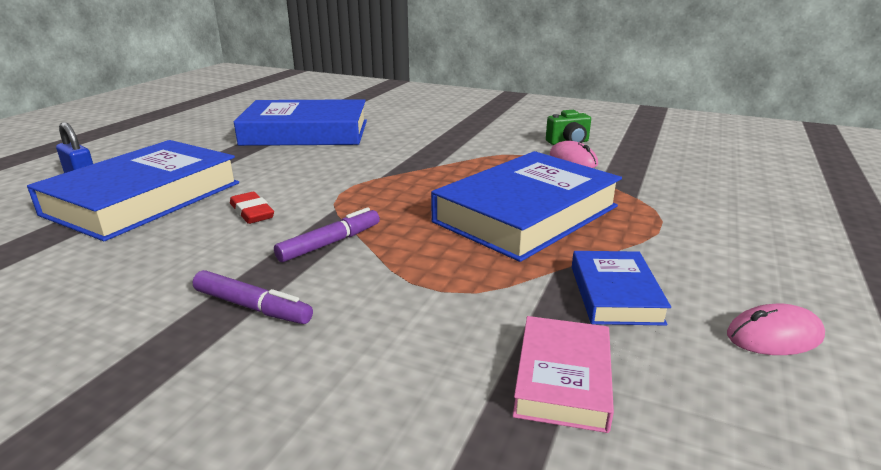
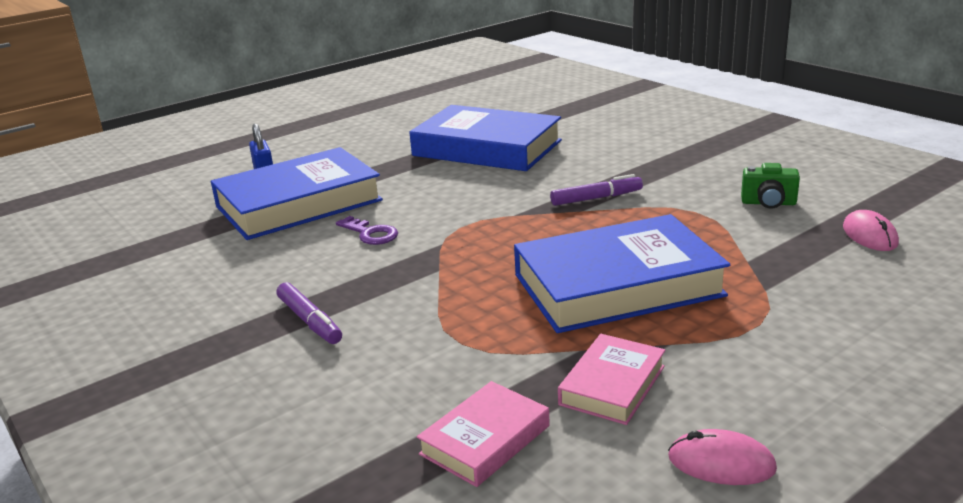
camera: 30 degrees right, 0 degrees up
red eraser [230,192,274,224] -> purple key [336,216,398,245]
purple marker [274,207,380,262] -> purple marker moved to [550,174,643,206]
pink mouse [549,141,598,168] -> pink mouse moved to [843,210,899,251]
blue book [572,251,671,326] -> pink book [558,334,665,425]

